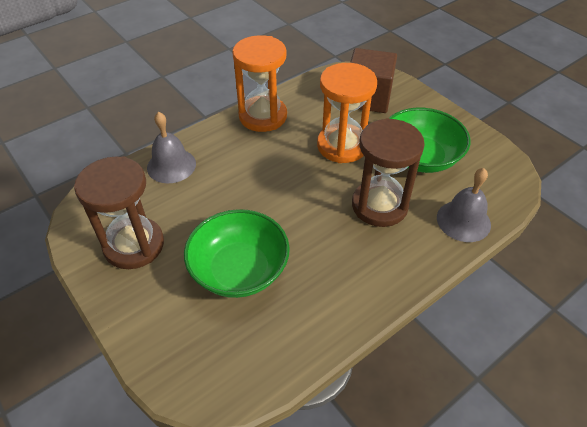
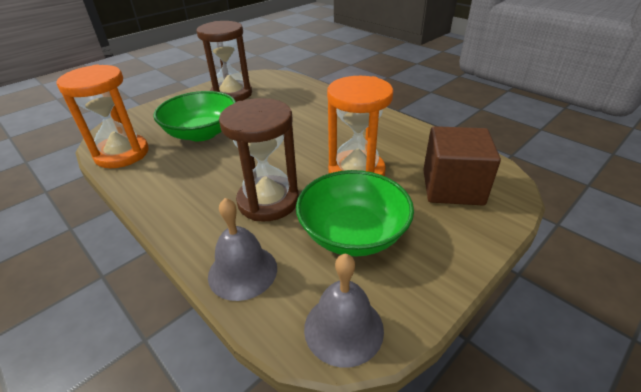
camera: 85 degrees right, 10 degrees down
grey bell [147,112,196,183] -> grey bell moved to [304,253,384,368]
orange hourglass [232,35,287,132] -> orange hourglass moved to [56,65,149,168]

